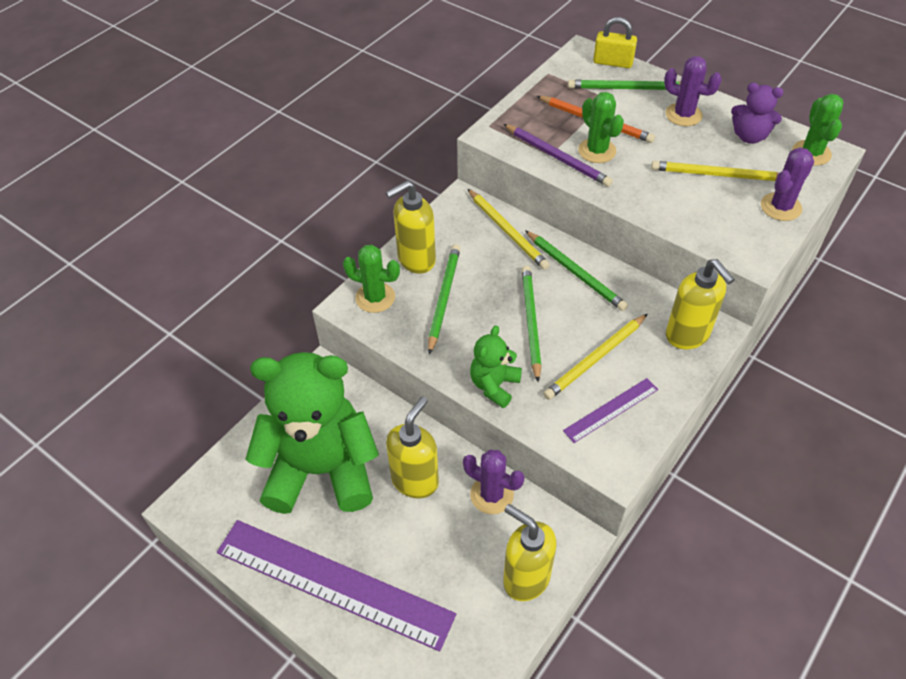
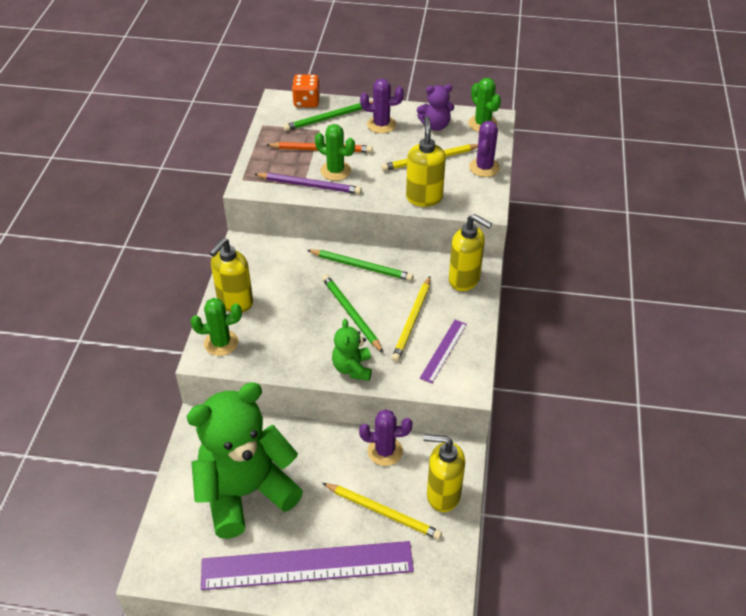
camera: 30 degrees left, 5 degrees down
yellow soap dispenser [386,396,439,498] -> yellow soap dispenser moved to [406,116,446,207]
green pencil [428,244,461,354] -> none
yellow pencil [468,189,550,270] -> yellow pencil moved to [322,483,442,540]
yellow padlock [593,17,637,68] -> orange dice [292,74,320,107]

